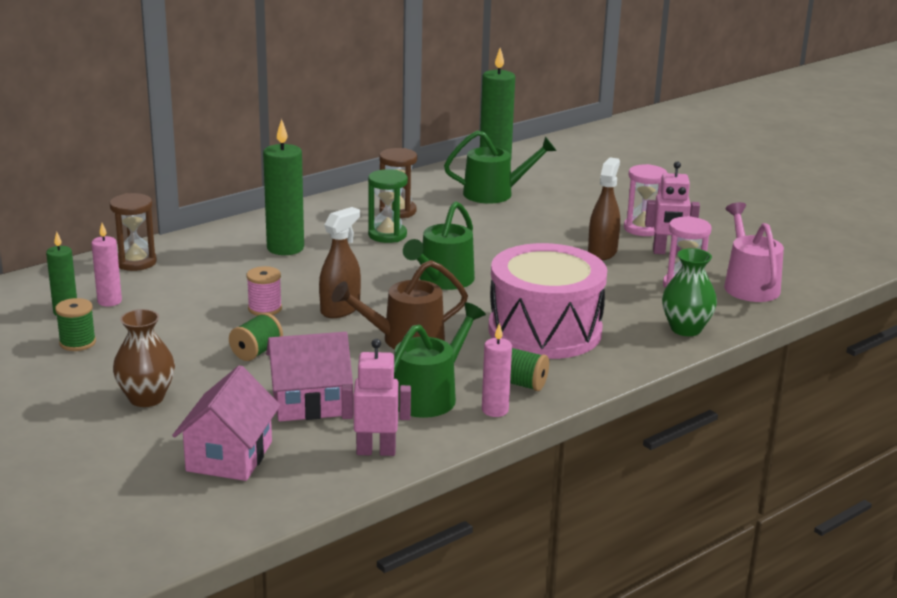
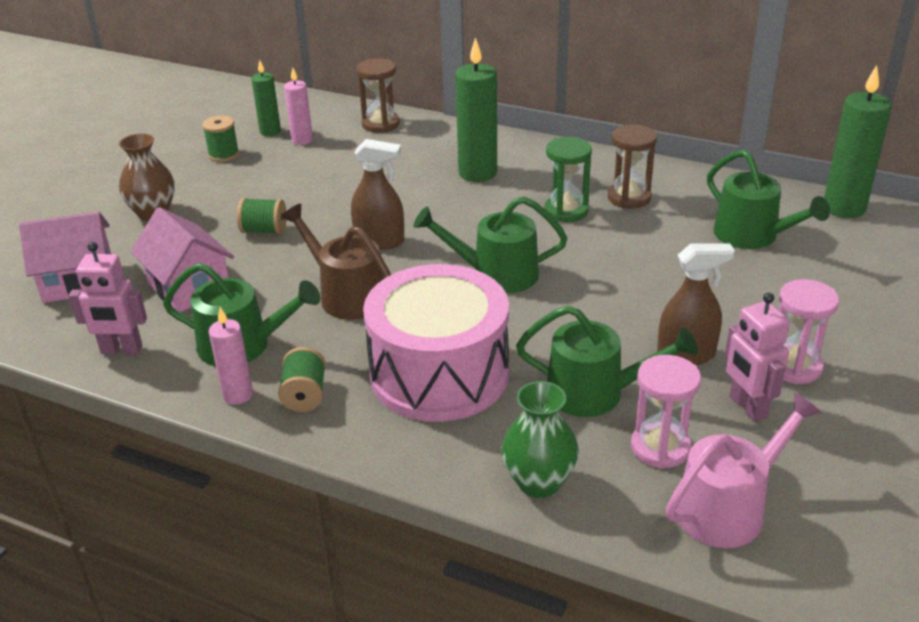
camera: 65 degrees right, 10 degrees up
pink spool [247,266,282,315] -> none
pink robot [342,339,411,456] -> pink robot turned 120 degrees clockwise [68,242,147,355]
none -> green watering can [516,305,698,417]

